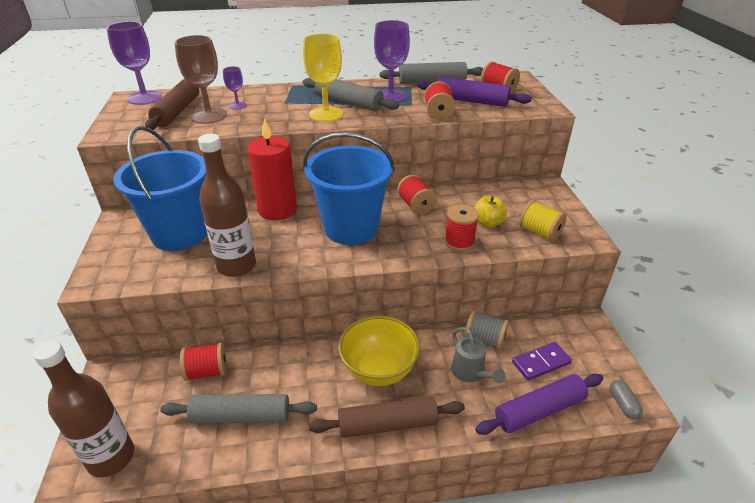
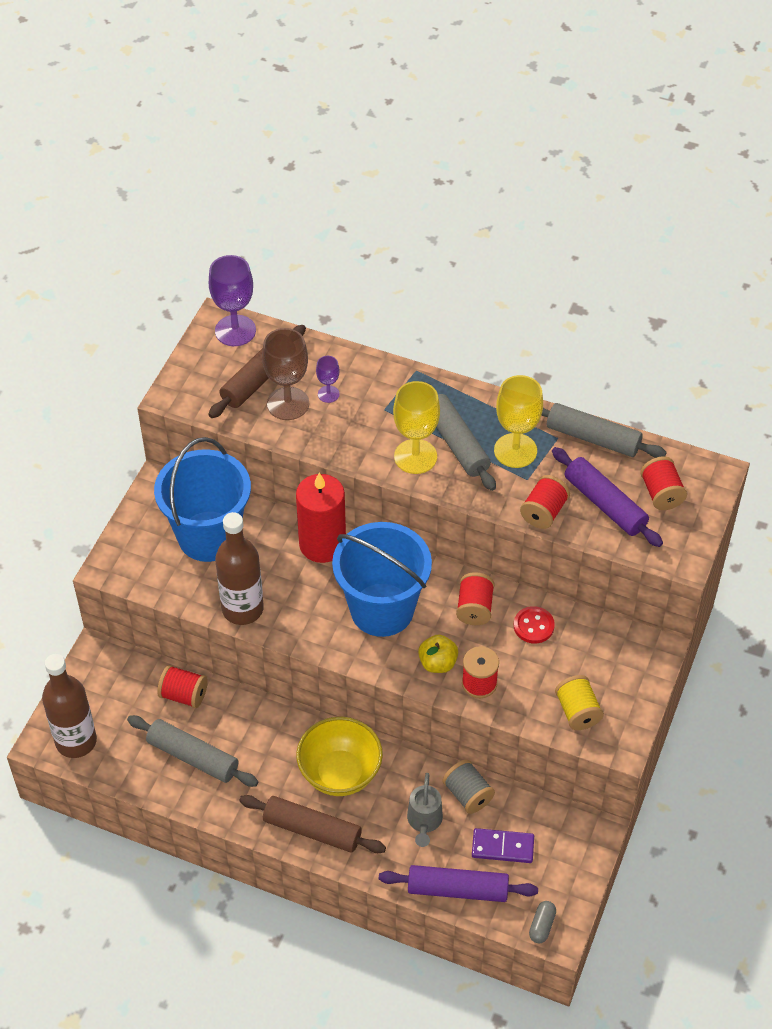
camera: 30 degrees right, 15 degrees up
purple goblet [374,20,410,103] -> yellow goblet [494,375,543,468]
yellow apple [474,196,507,228] -> yellow apple moved to [418,634,458,673]
none -> red button [514,606,555,644]

